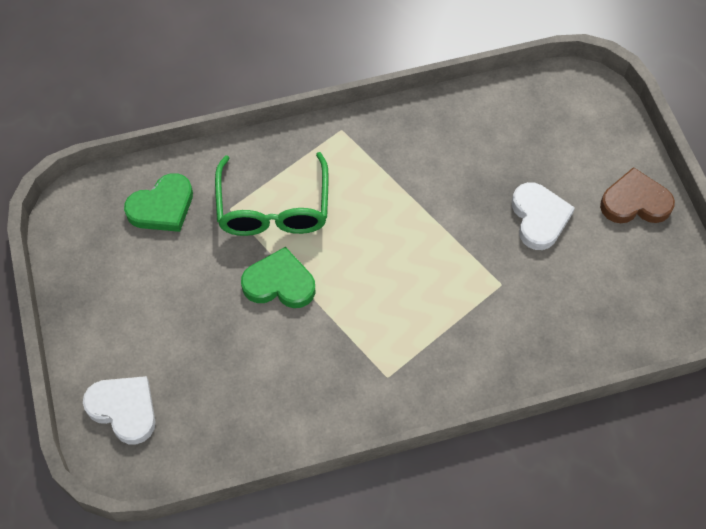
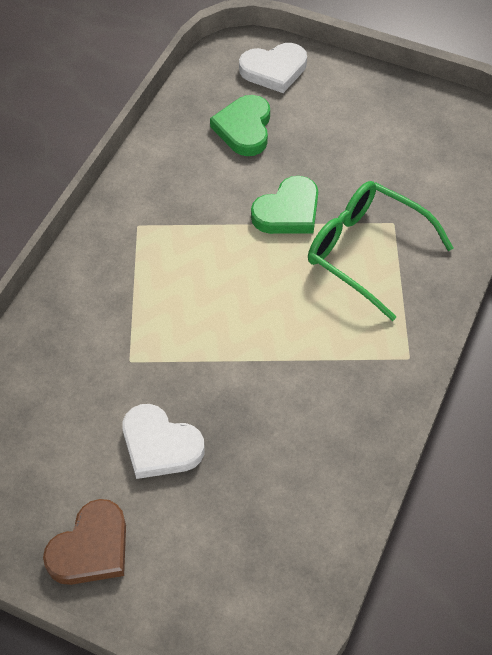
camera: 130 degrees right, 5 degrees down
green heart [124,173,193,232] -> green heart moved to [210,95,270,156]

